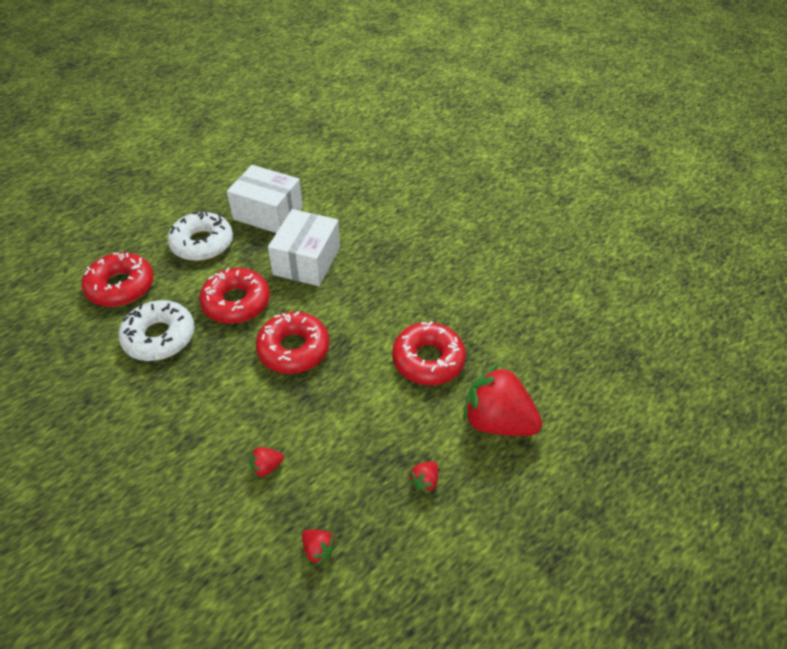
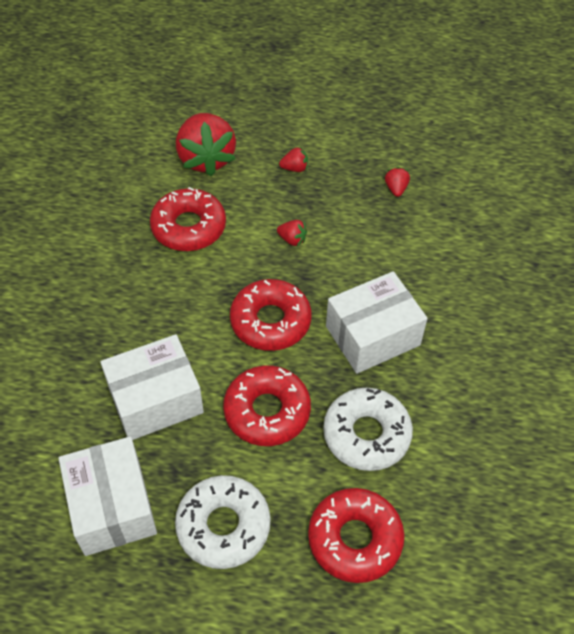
camera: 130 degrees left, 5 degrees up
red strawberry [249,447,284,478] -> red strawberry moved to [277,220,307,246]
none -> white box [326,271,428,374]

